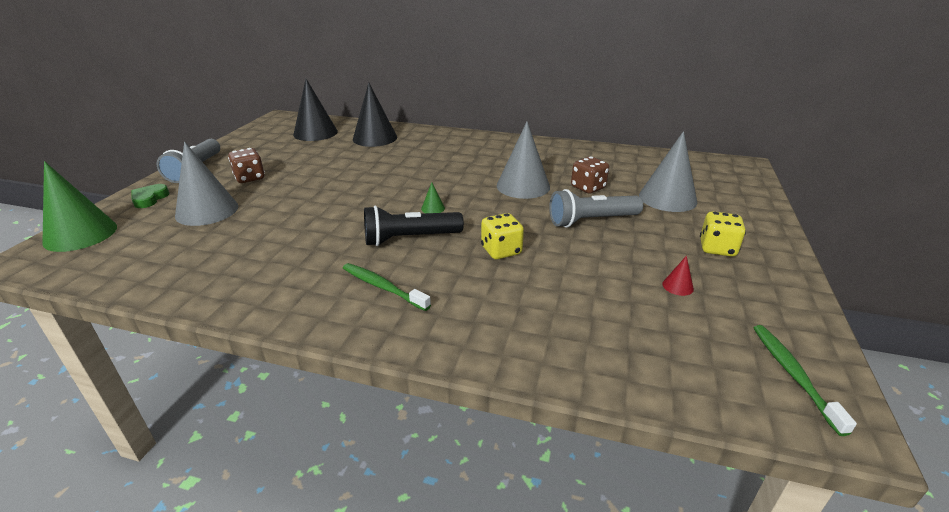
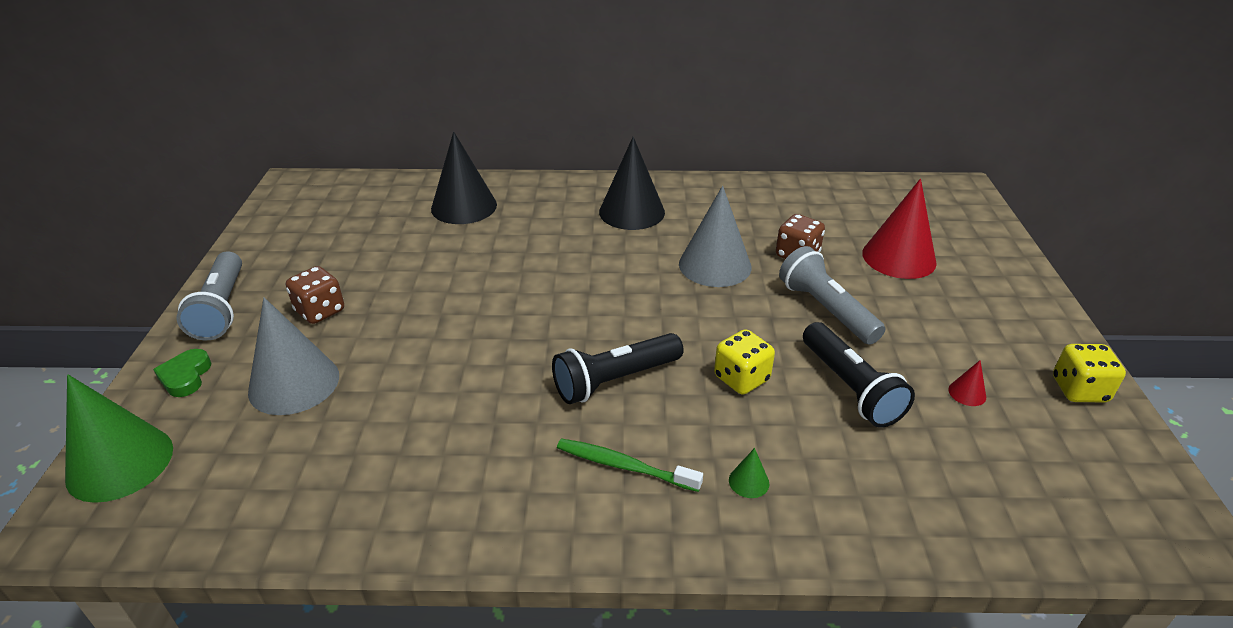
camera: 15 degrees left, 5 degrees up
black cone [293,79,338,141] -> black cone moved to [599,137,665,230]
green cone [421,182,445,213] -> green cone moved to [729,448,769,498]
grey flashlight [549,189,643,228] -> grey flashlight turned 90 degrees clockwise [779,246,885,345]
grey cone [639,131,697,212] -> red cone [862,179,937,279]
yellow dice [700,211,746,257] -> yellow dice moved to [1053,344,1126,402]
green toothbrush [754,325,857,436] -> none
none -> black flashlight [803,322,915,428]

